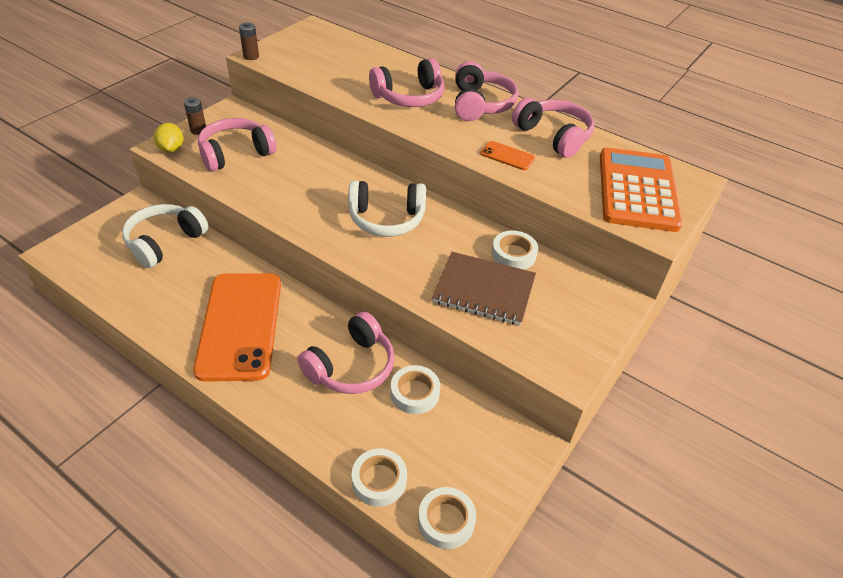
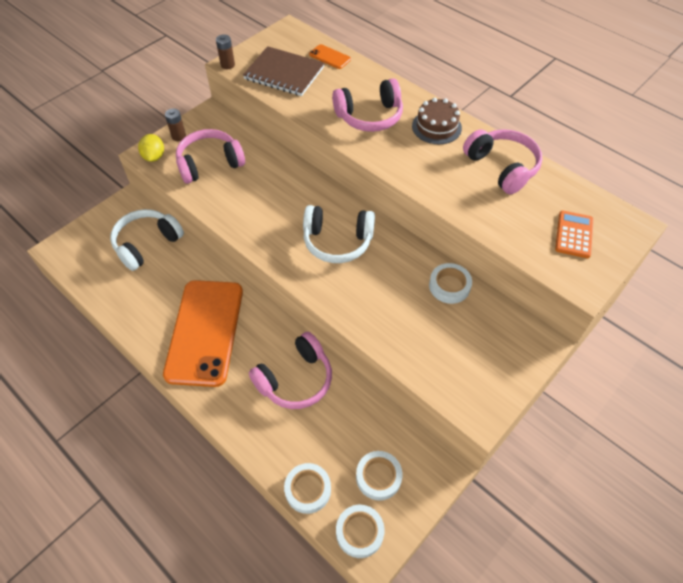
camera: 10 degrees right, 10 degrees up
white tape [391,365,440,414] -> white tape moved to [356,451,403,501]
brown notebook [432,252,536,325] -> brown notebook moved to [243,46,325,96]
pink headphones [455,61,518,121] -> brown cake [412,98,462,144]
orange phone [480,141,535,170] -> orange phone moved to [309,44,351,69]
orange calculator [600,148,683,232] -> orange calculator [555,210,593,258], size x0.48

